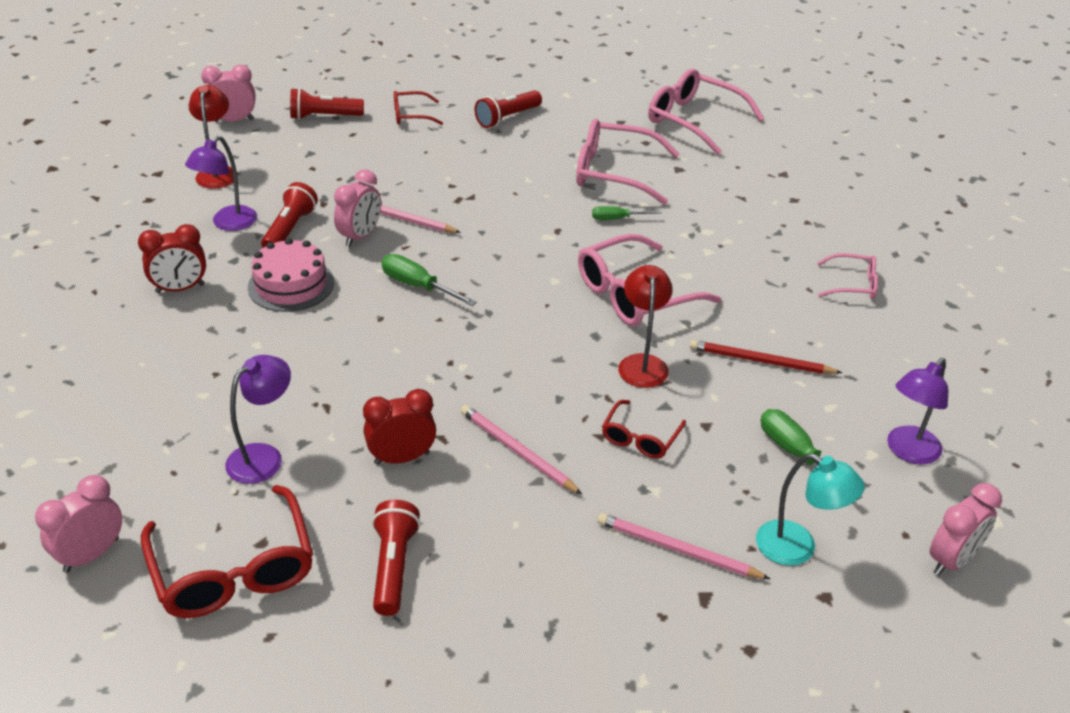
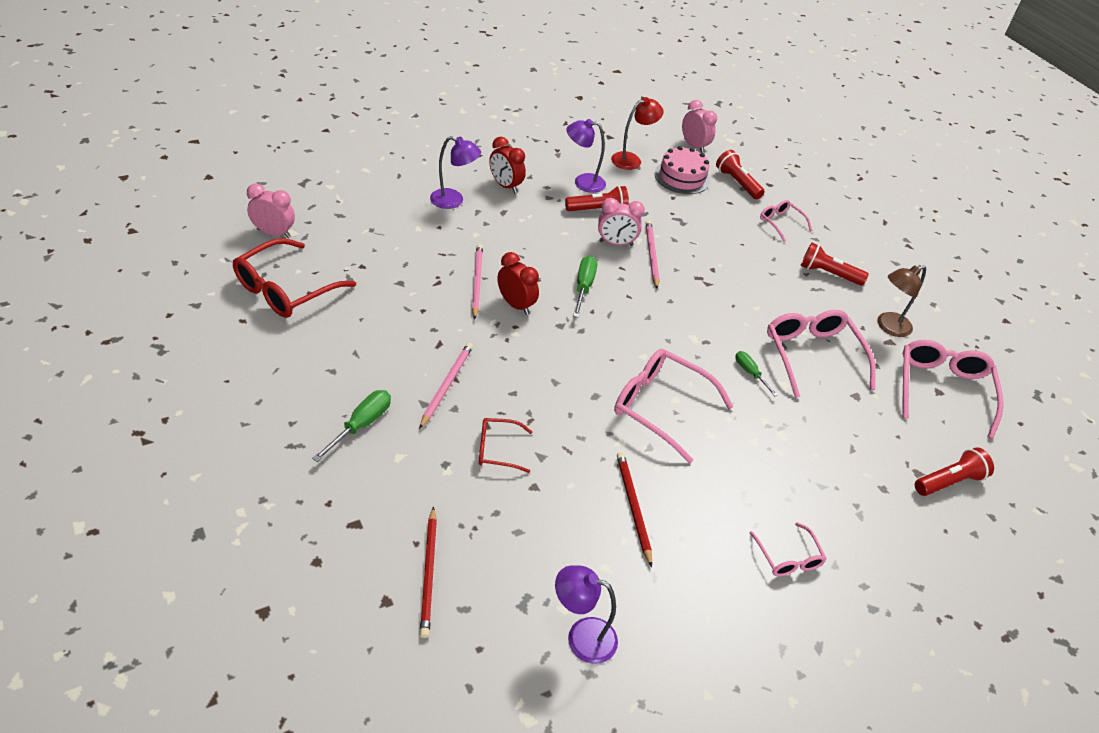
camera: 60 degrees right, 5 degrees up
purple lamp [225,355,291,484] -> purple lamp moved to [430,136,481,209]
pink cake [248,238,334,312] -> pink cake moved to [655,146,710,194]
red clock [363,389,436,465] -> red clock moved to [497,252,539,315]
red flashlight [372,500,421,616] -> red flashlight moved to [915,447,994,496]
red glasses [394,91,443,125] -> pink glasses [760,200,812,242]
pink pencil [598,513,770,579] -> pink pencil moved to [472,244,483,320]
red lamp [618,265,673,388] -> none
turquoise lamp [756,453,865,566] -> red pencil [420,506,437,638]
green screwdriver [761,409,863,499] -> green screwdriver moved to [312,390,391,462]
pink clock [930,483,1002,576] -> none
none -> brown lamp [877,265,926,337]

